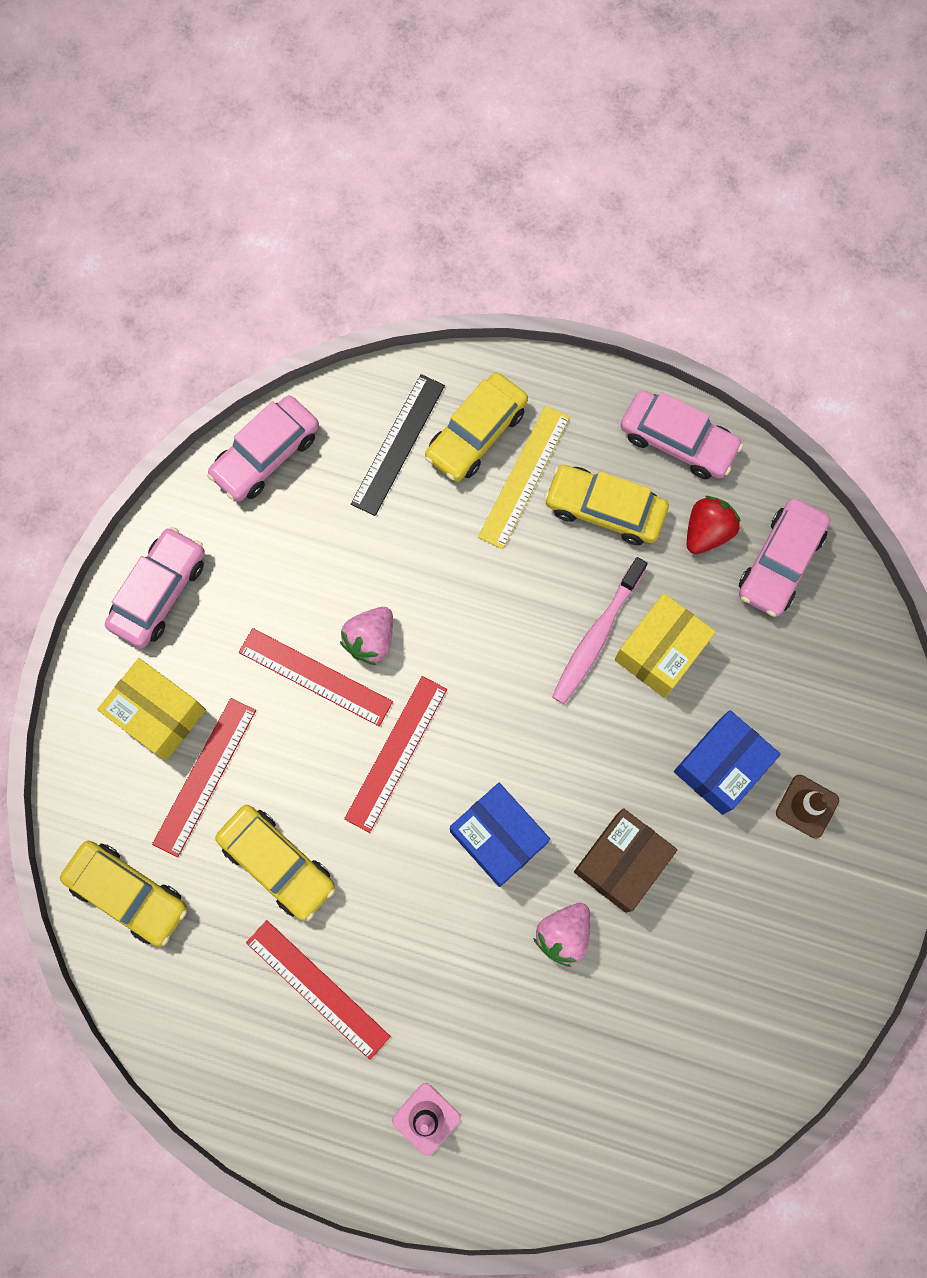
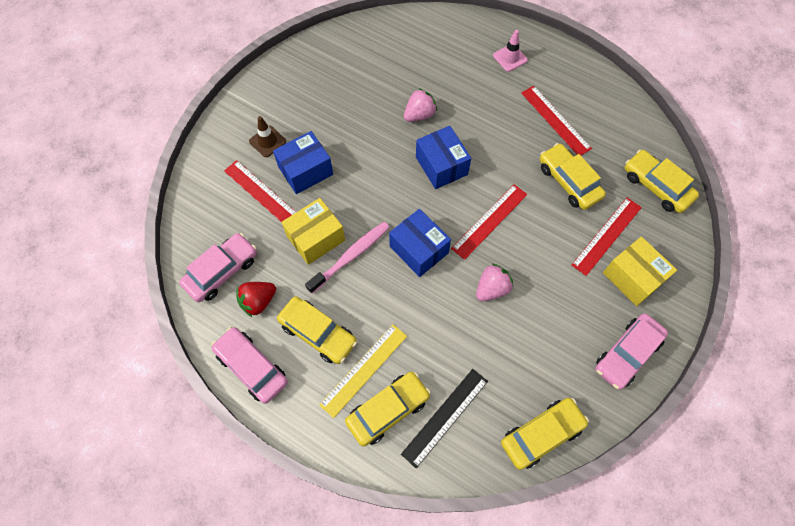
camera: 165 degrees left, 10 degrees down
pink car [207,395,319,502] -> yellow car [501,398,589,470]
red ruler [239,628,393,726] -> red ruler moved to [224,160,296,222]
brown box [574,808,677,913] -> none
none -> blue box [389,209,451,277]

